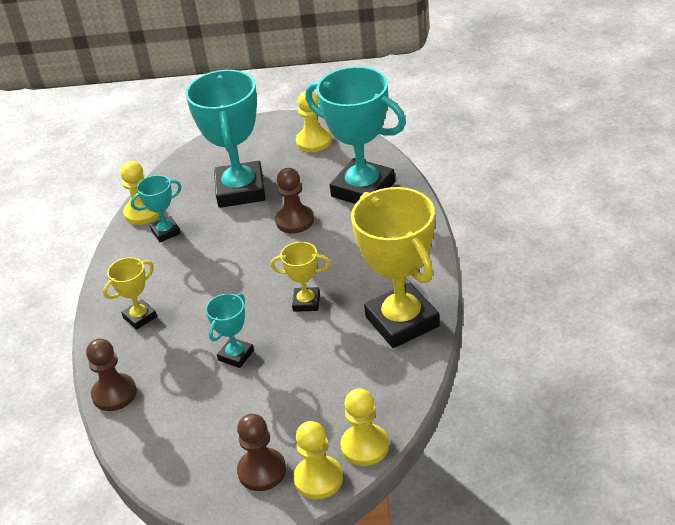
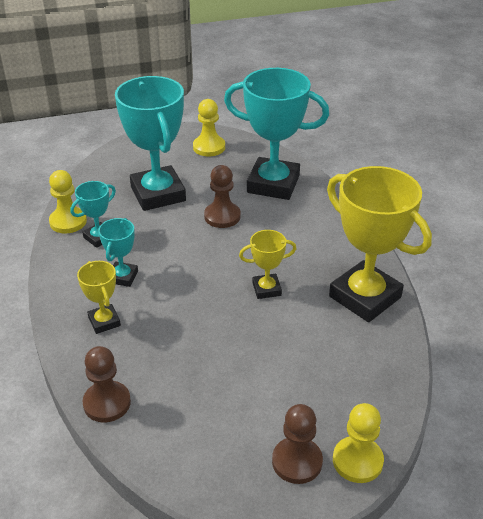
camera: 20 degrees left, 0 degrees up
yellow trophy [103,257,157,330] -> yellow trophy turned 60 degrees counterclockwise [77,261,121,334]
turquoise trophy [206,293,254,368] -> turquoise trophy moved to [98,218,138,287]
yellow pawn [340,389,389,466] -> none

